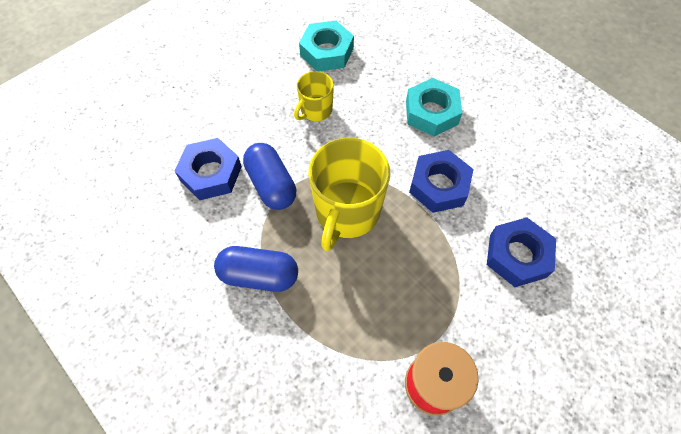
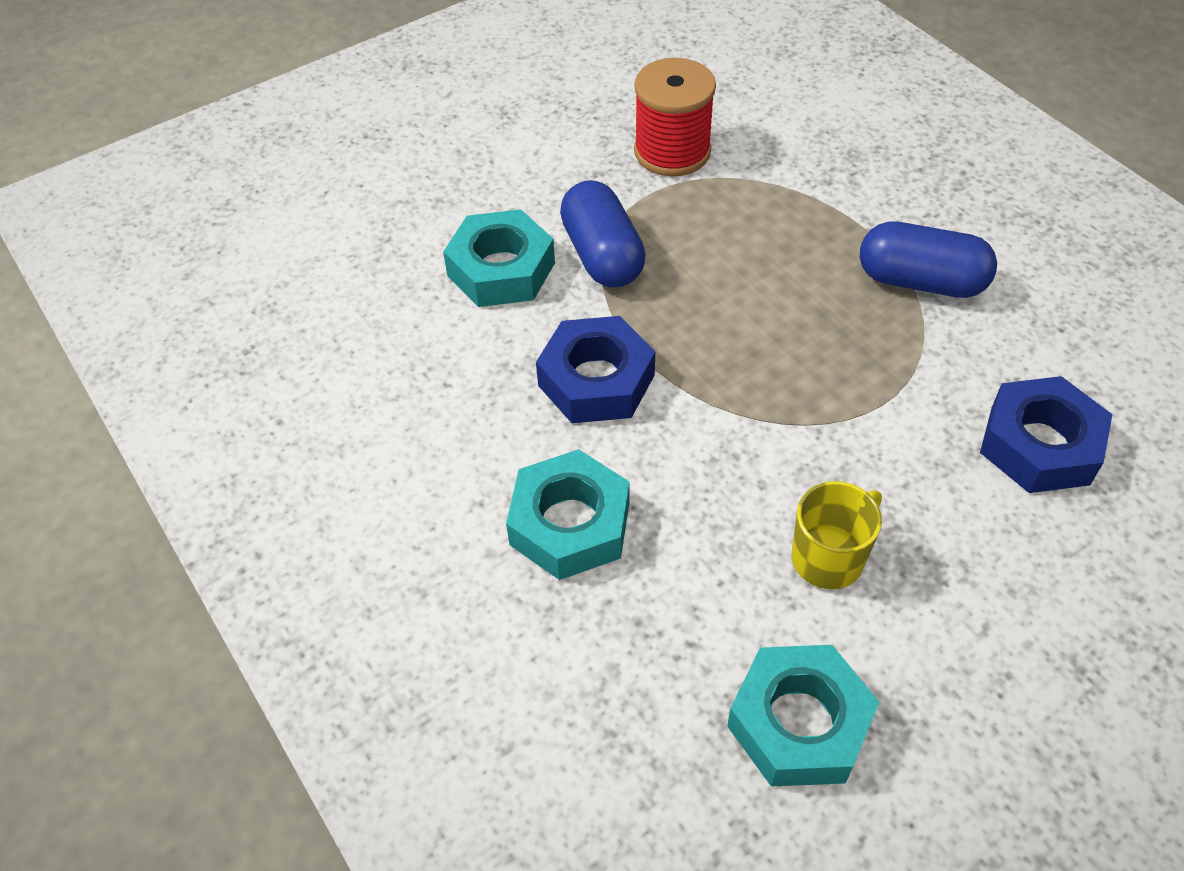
camera: 170 degrees left, 10 degrees down
blue capsule [243,143,296,210] -> blue capsule moved to [560,180,646,288]
yellow mug [308,138,390,251] -> none
blue nut [487,217,556,287] -> turquoise nut [443,209,555,307]

